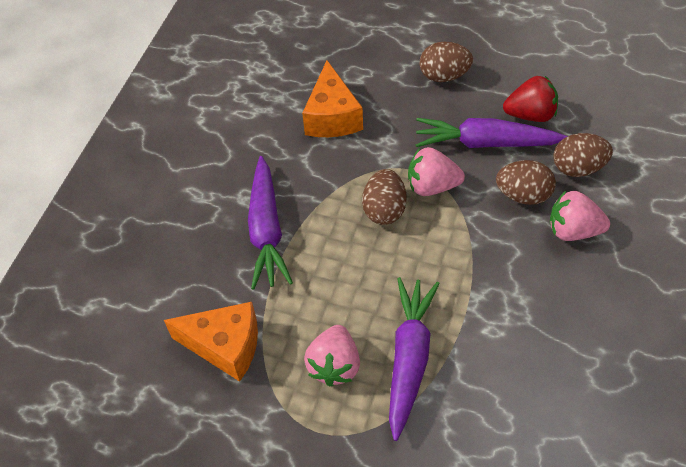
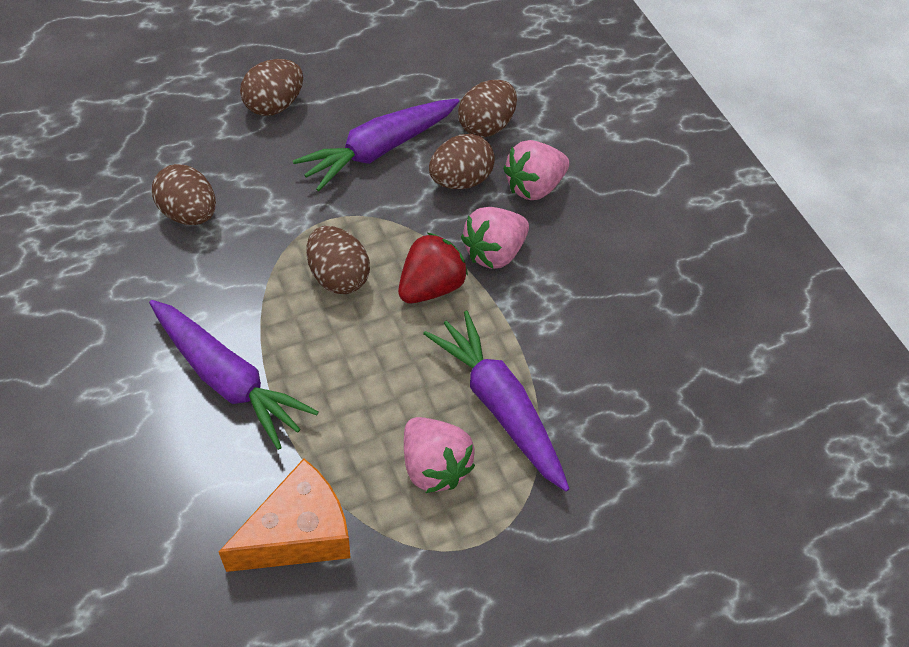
camera: 50 degrees left, 0 degrees up
orange cheese [302,60,363,137] -> brown egg [152,164,216,225]
pink strawberry [408,147,465,196] -> pink strawberry moved to [461,207,529,269]
red strawberry [503,76,558,122] -> red strawberry moved to [398,233,468,303]

